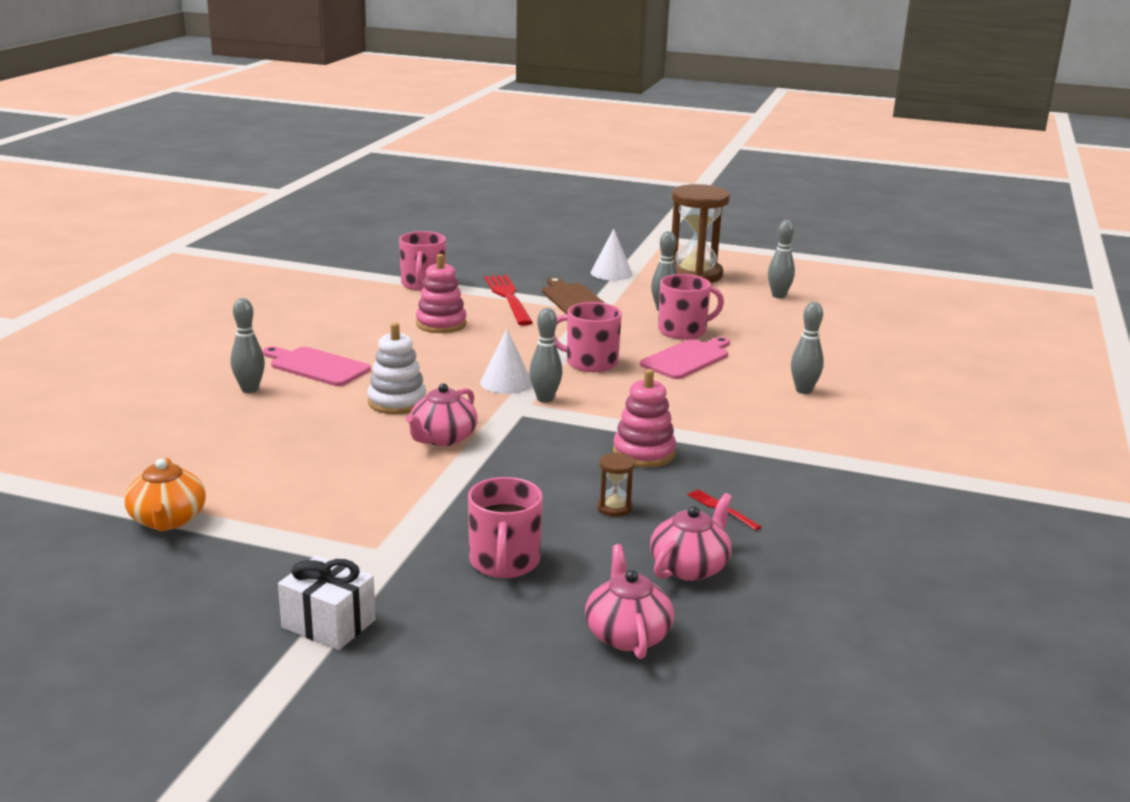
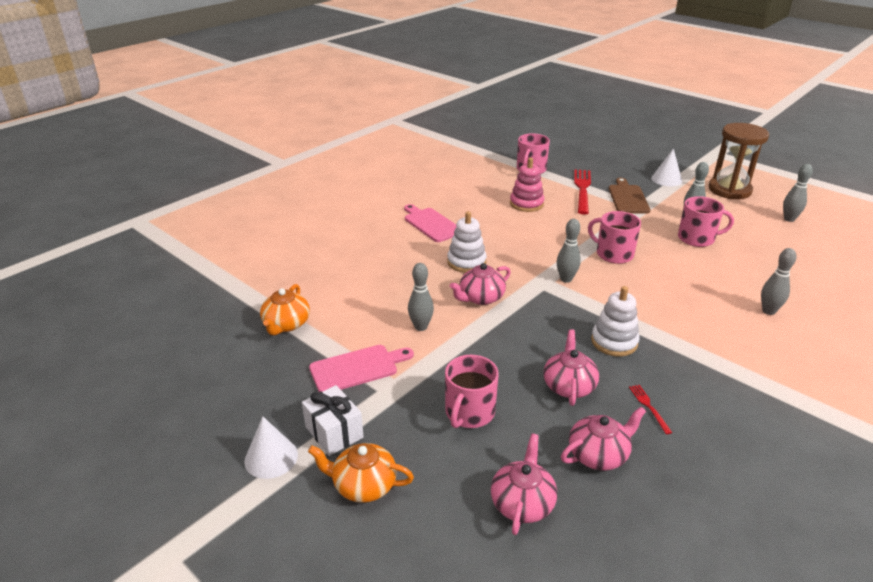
camera: 25 degrees right, 10 degrees up
grey bowling pin [231,298,265,393] -> grey bowling pin moved to [408,263,434,331]
white cone [480,329,532,394] -> white cone moved to [244,417,298,479]
brown hourglass [597,453,635,517] -> pink teapot [543,329,599,406]
pink stacking toy [613,369,676,468] -> white stacking toy [591,286,640,357]
pink cutting board [640,337,730,379] -> pink cutting board moved to [309,345,414,392]
none -> orange teapot [308,443,414,503]

